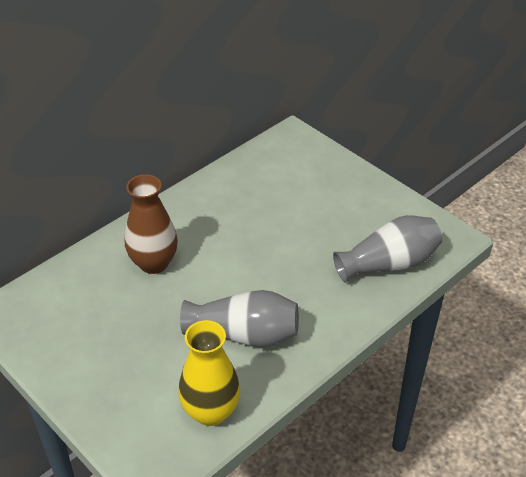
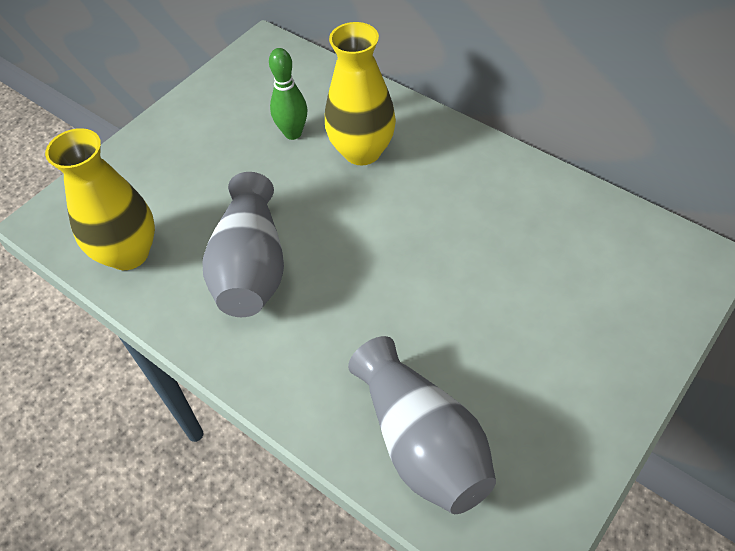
camera: 85 degrees right, 10 degrees up
brown vase [125,174,178,274] -> yellow vase [325,22,396,165]
none -> green bowling pin [269,48,307,140]

